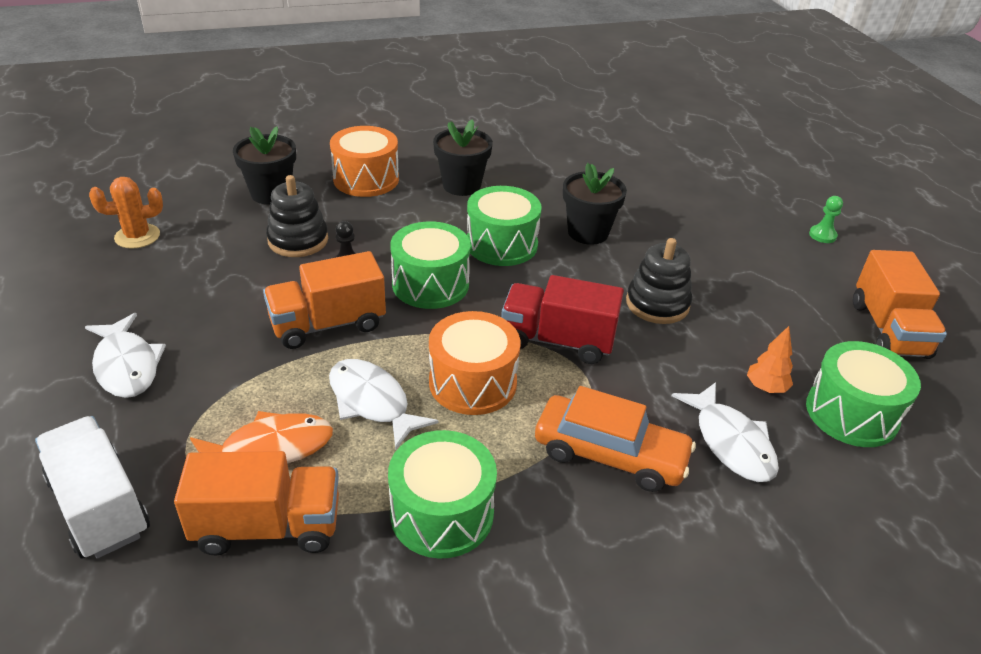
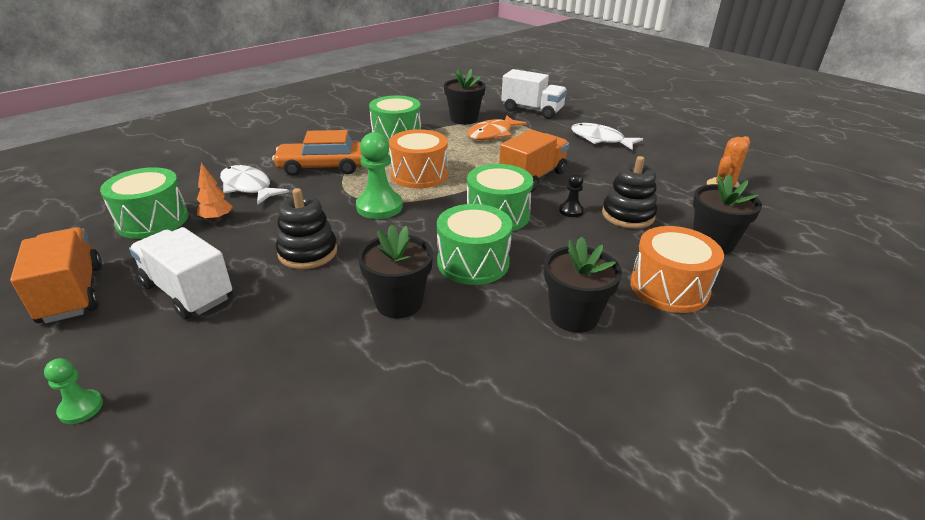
camera: 155 degrees right, 5 degrees down
orange truck [174,451,339,555] -> black flower pot [444,69,486,125]
white fish [329,359,438,450] -> none
red truck [501,275,624,364] -> green pawn [356,132,403,219]
none -> white truck [129,227,232,319]

